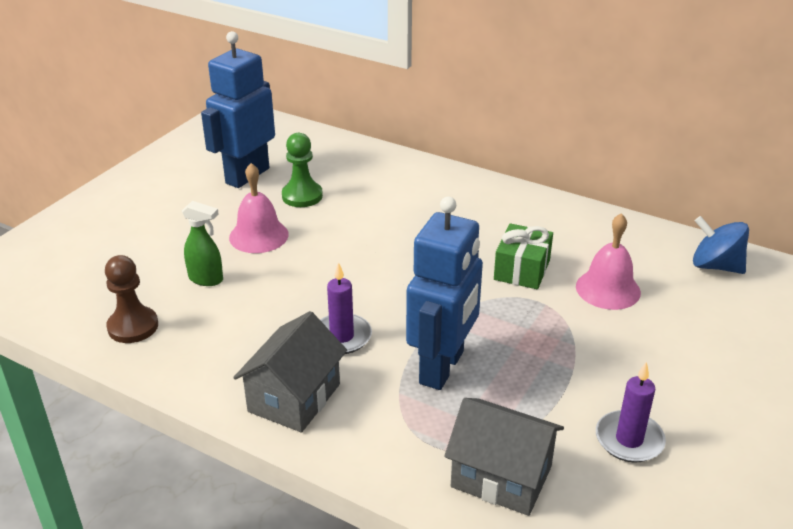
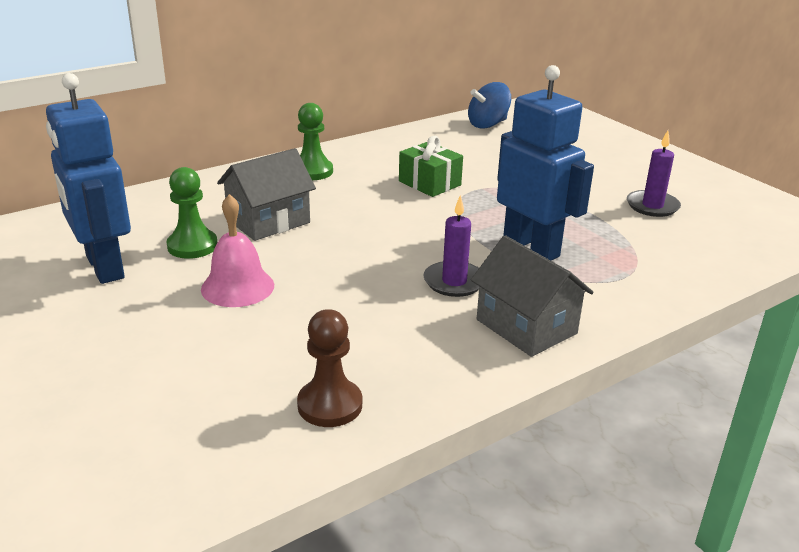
camera: 65 degrees left, 5 degrees down
green spray bottle [182,201,223,286] -> none
grey house [444,398,564,516] -> grey house moved to [217,148,316,241]
pink bell [576,213,641,310] -> none
none -> green pawn [298,103,333,180]

